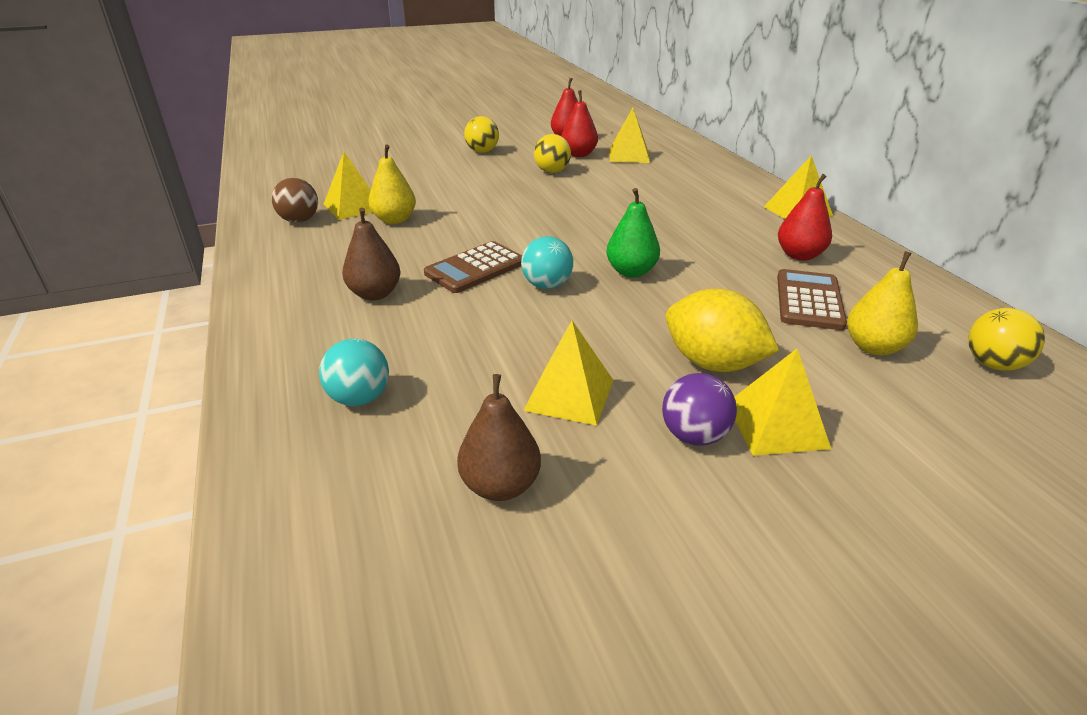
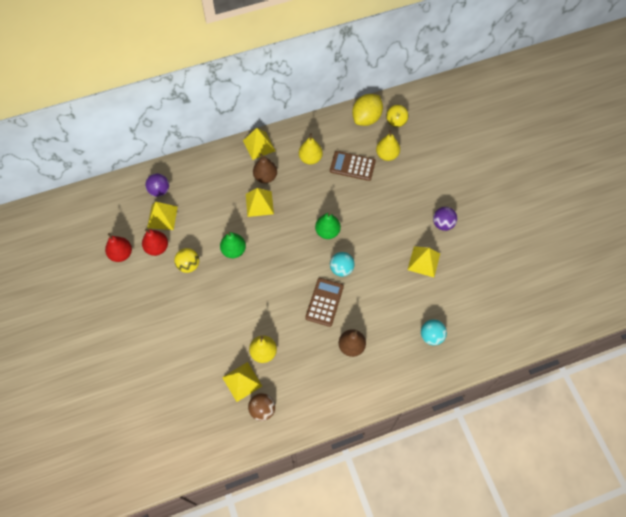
camera: 90 degrees left, 30 degrees up
brown calculator [424,241,522,293] -> brown calculator turned 120 degrees counterclockwise [305,278,344,327]
brown pear [457,374,541,501] -> brown pear moved to [253,154,277,183]
yellow ball [464,116,499,153] -> none
yellow lemon [666,289,779,372] -> yellow lemon moved to [352,94,383,126]
yellow pyramid [734,349,831,456] -> yellow pyramid moved to [246,188,274,217]
red pear [778,174,832,261] -> yellow pear [299,134,323,165]
none -> purple ball [145,173,169,197]
none -> green pear [220,232,246,258]

